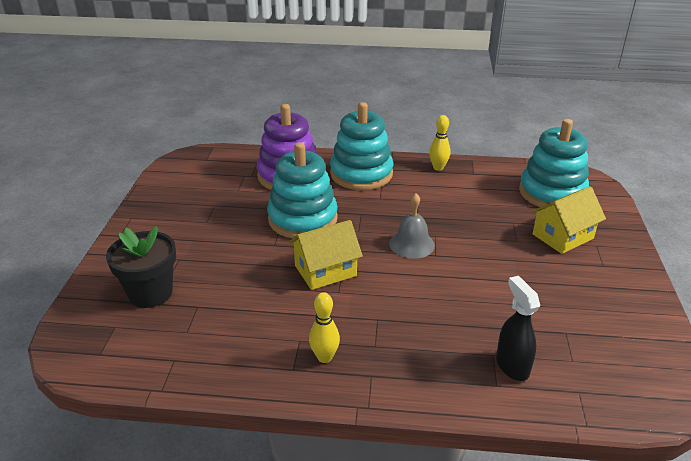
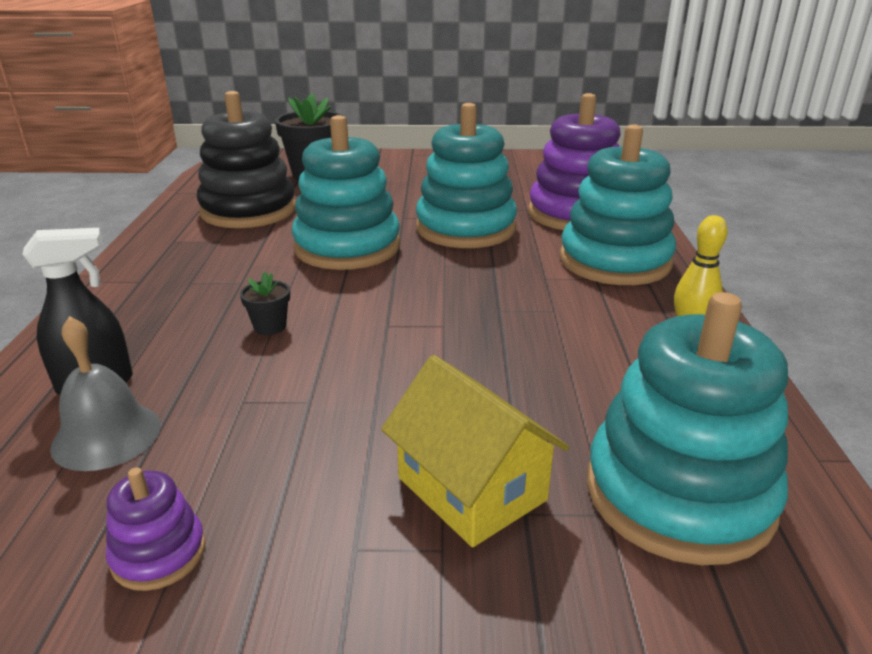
camera: 85 degrees right, 5 degrees down
yellow house [289,220,363,290] -> turquoise stacking toy [292,115,400,270]
yellow bowling pin [309,292,340,363] -> none
grey bell [389,193,435,259] -> grey bell moved to [50,316,161,471]
none -> purple stacking toy [106,467,206,591]
none -> black stacking toy [197,91,296,228]
none -> black flower pot [240,272,290,335]

